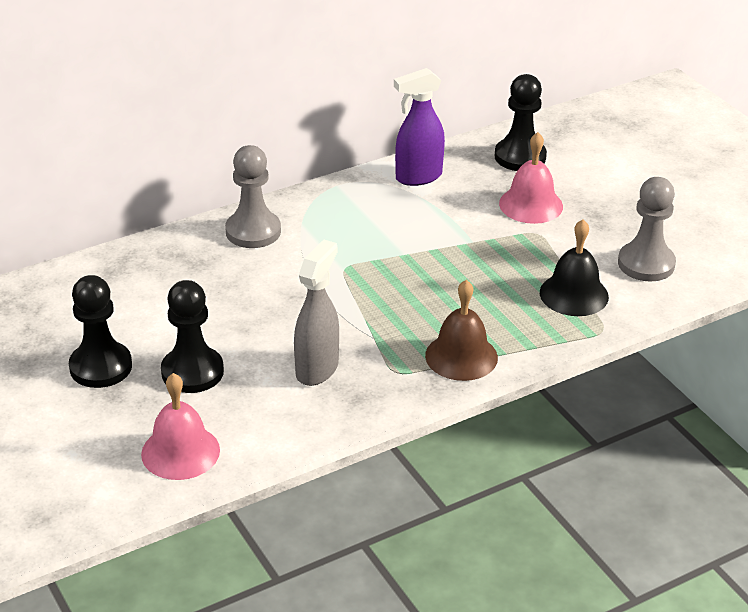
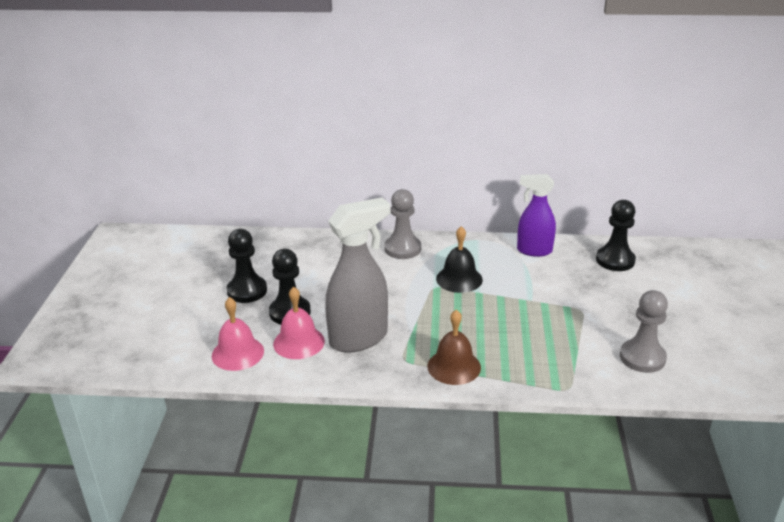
camera: 35 degrees right, 5 degrees down
grey spray bottle [294,240,339,386] -> grey spray bottle [325,197,390,353], size x1.55
pink bell [499,132,563,224] -> pink bell moved to [273,287,325,359]
black bell [540,219,609,316] -> black bell moved to [436,226,483,293]

